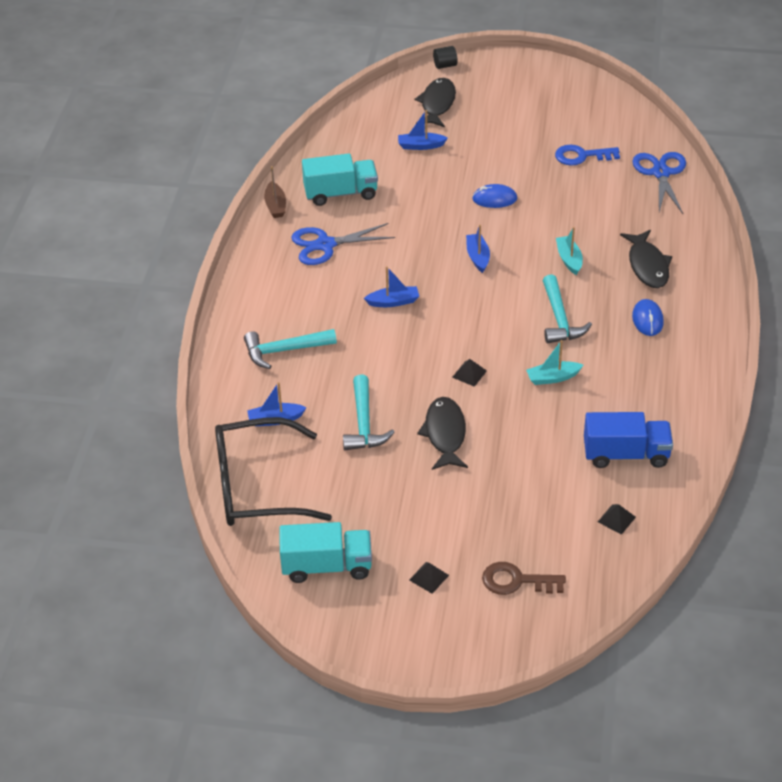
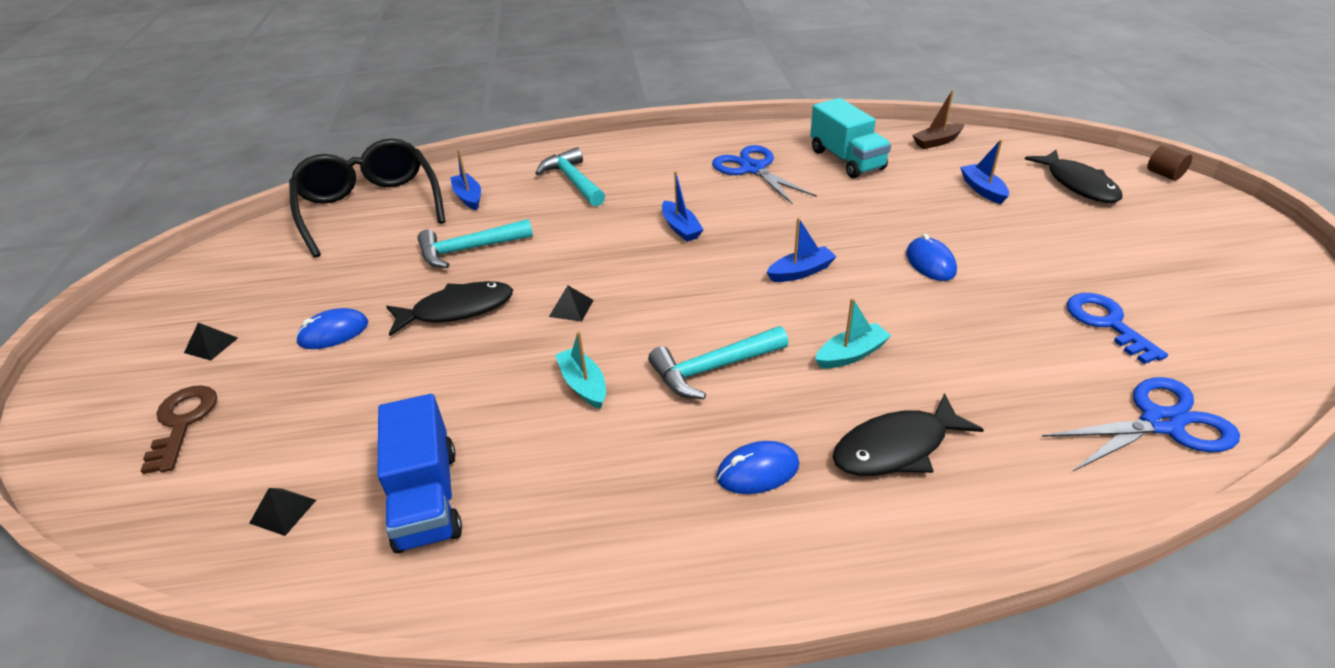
camera: 75 degrees right, 5 degrees down
brown boat [264,166,286,218] -> brown boat moved to [912,90,964,149]
turquoise truck [279,522,372,583] -> none
black fish [415,78,456,128] -> black fish turned 75 degrees clockwise [1025,150,1122,203]
black cylinder [433,46,458,69] -> brown cylinder [1147,144,1192,181]
none -> blue mouse [296,308,368,349]

